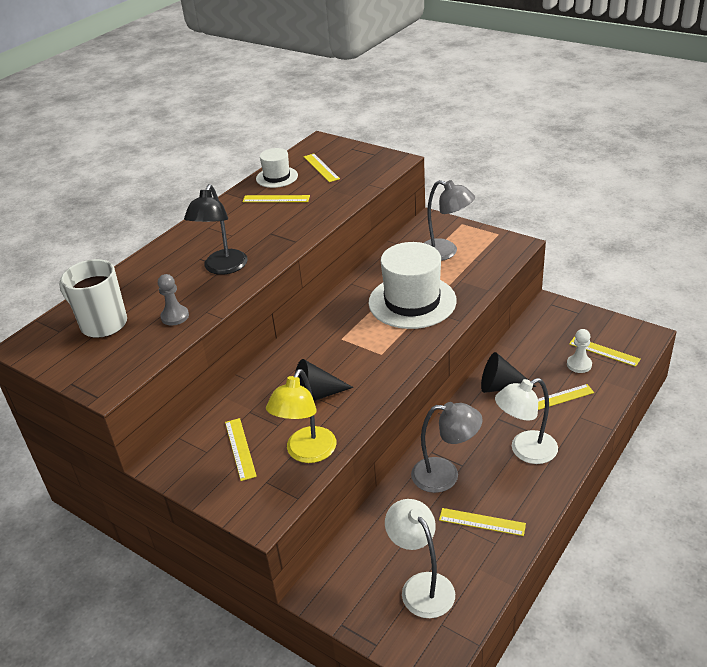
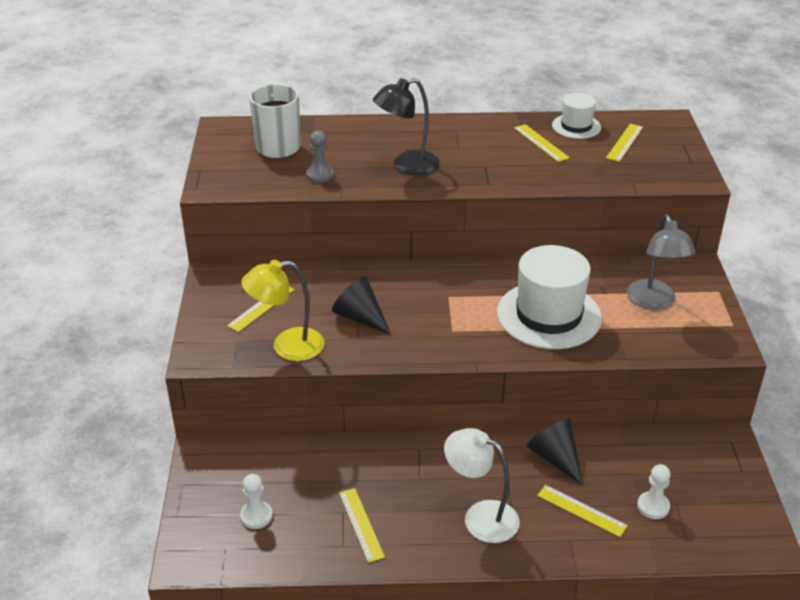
camera: 50 degrees right, 0 degrees up
white lamp [385,499,455,618] -> white pawn [240,474,273,529]
grey lamp [411,402,483,493] -> none
yellow ruler [569,337,641,367] -> none

